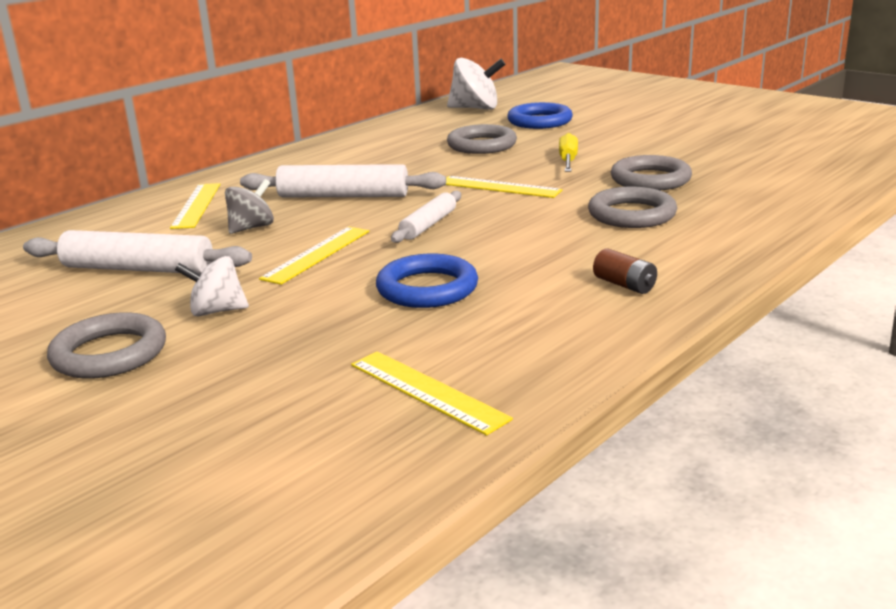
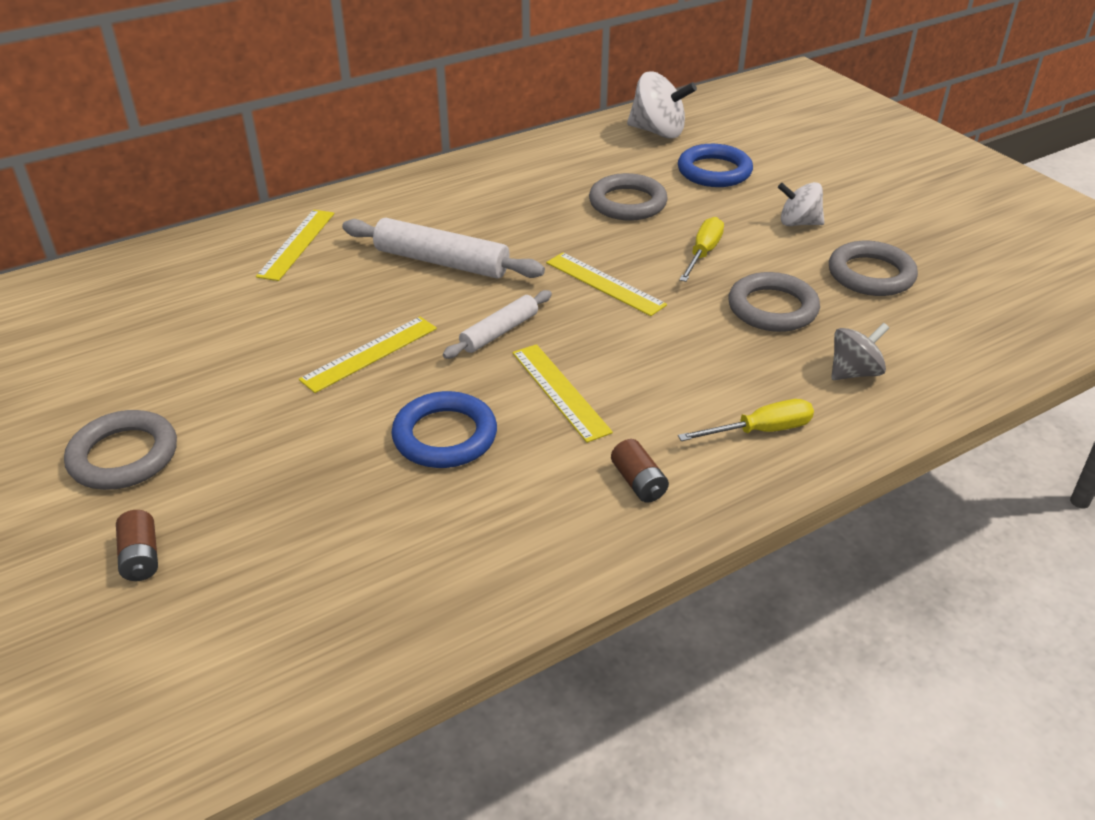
camera: 15 degrees right, 15 degrees up
white rolling pin [23,230,252,274] -> none
white spinning top [175,256,249,317] -> white spinning top moved to [778,182,824,226]
grey spinning top [225,179,274,234] -> grey spinning top moved to [831,323,889,380]
yellow ruler [351,351,513,436] -> yellow ruler moved to [512,344,613,443]
grey ring [588,187,677,228] -> grey ring moved to [829,241,918,296]
none -> brown battery [116,510,158,581]
none -> yellow screwdriver [678,399,814,441]

